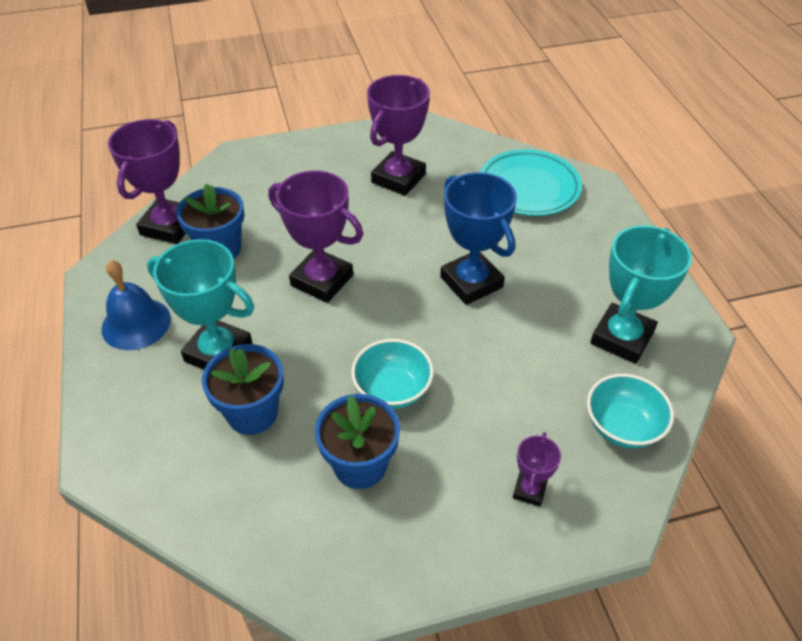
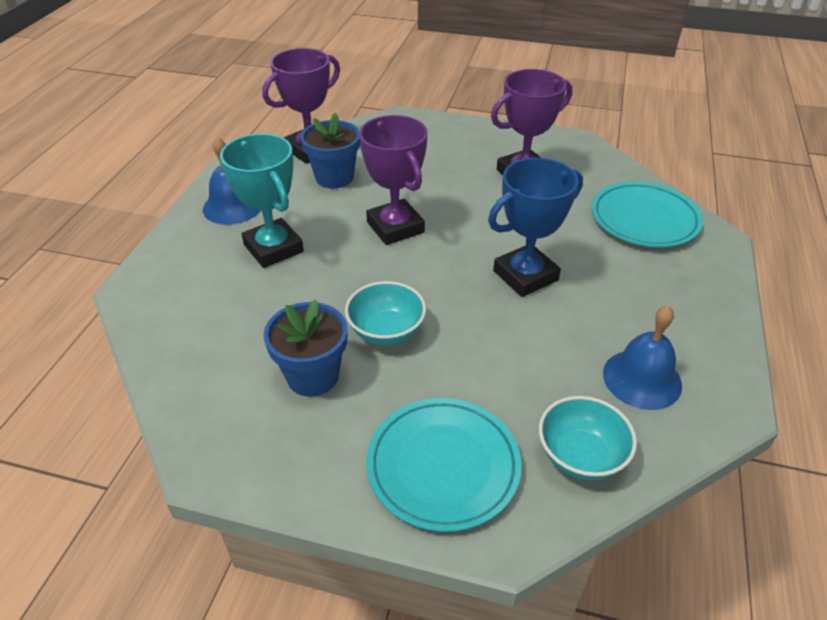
camera: 30 degrees right, 5 degrees down
blue flower pot [202,344,284,435] -> none
blue trophy [440,172,517,305] -> blue trophy turned 60 degrees clockwise [488,158,583,297]
purple trophy [513,432,561,507] -> turquoise plate [366,398,521,532]
turquoise trophy [590,225,692,364] -> blue bell [603,306,682,410]

